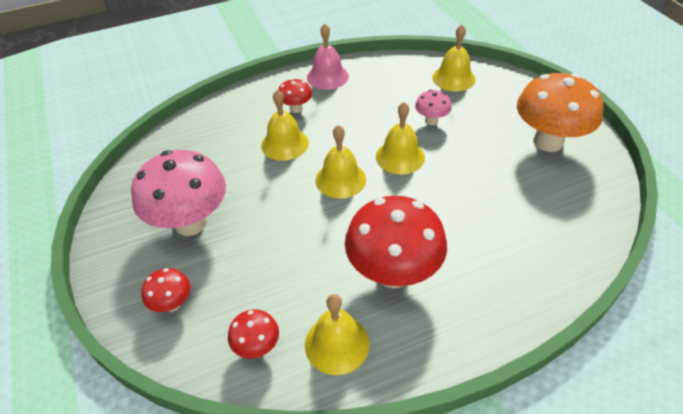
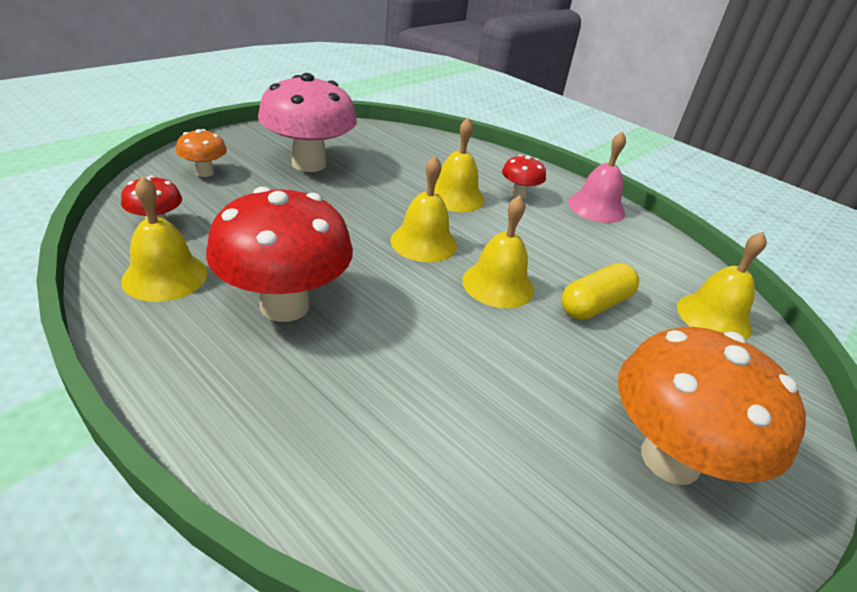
camera: 60 degrees right, 10 degrees down
red mushroom [142,268,191,312] -> orange mushroom [176,129,227,177]
pink mushroom [415,90,452,125] -> yellow capsule [561,263,639,320]

